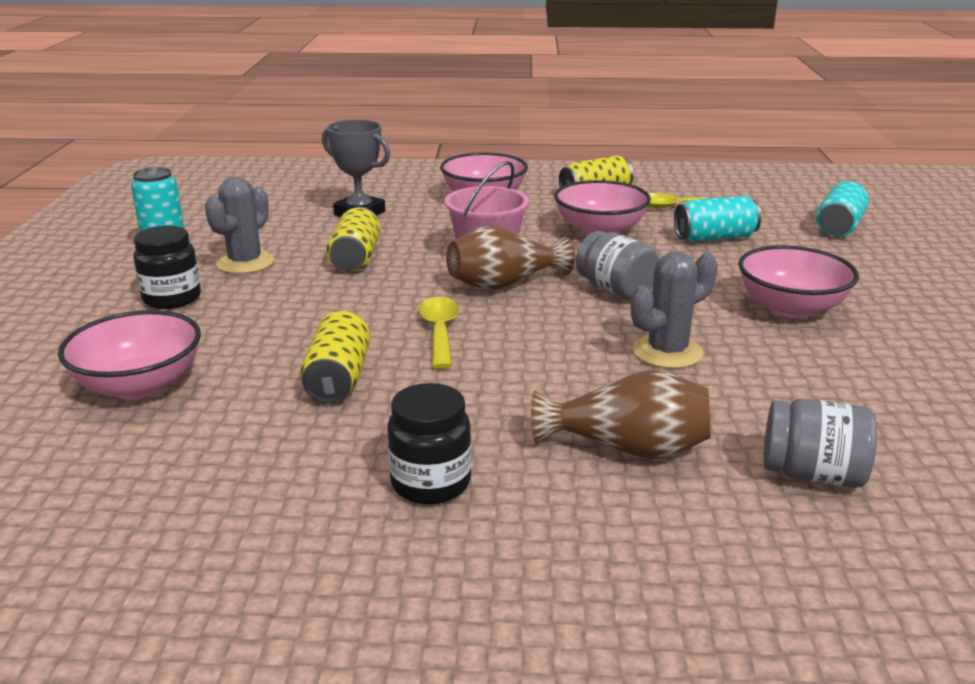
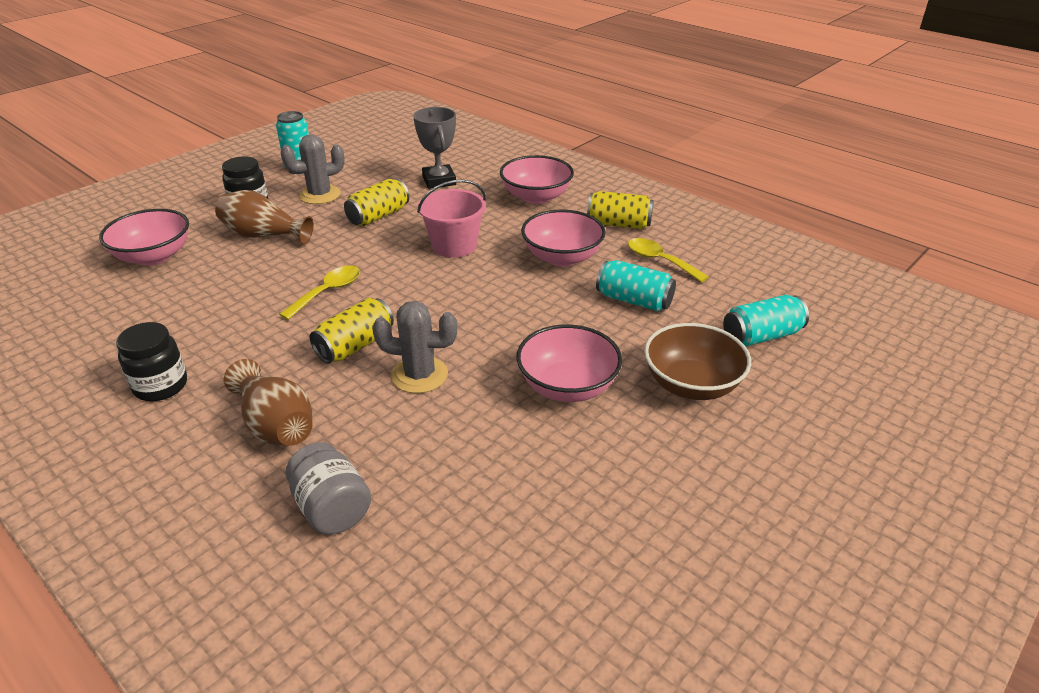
camera: 40 degrees right, 10 degrees up
yellow can [300,311,371,403] -> yellow can moved to [310,298,394,364]
brown vase [446,226,575,290] -> brown vase moved to [215,190,314,245]
grey jar [576,231,659,300] -> none
none -> brown bowl [644,323,751,400]

